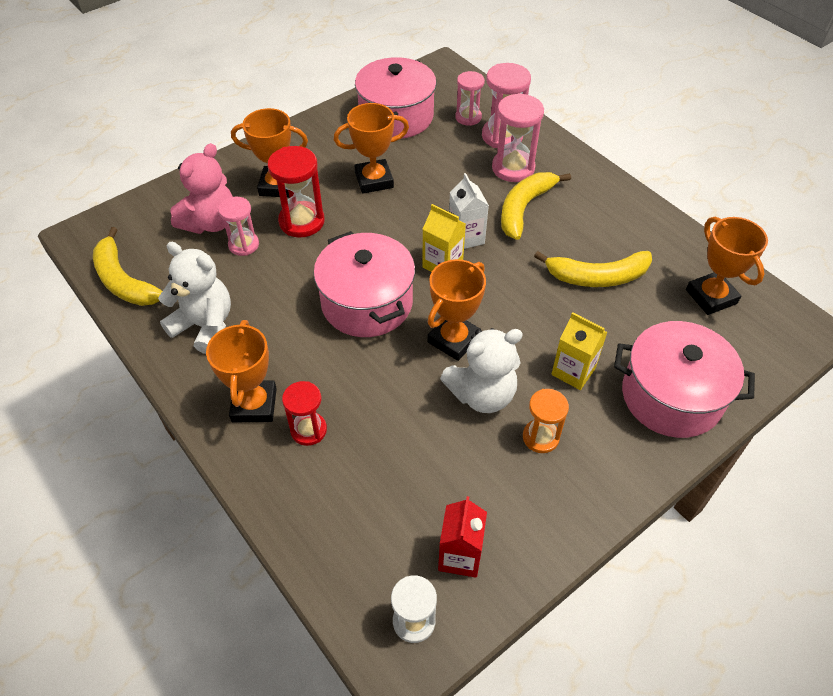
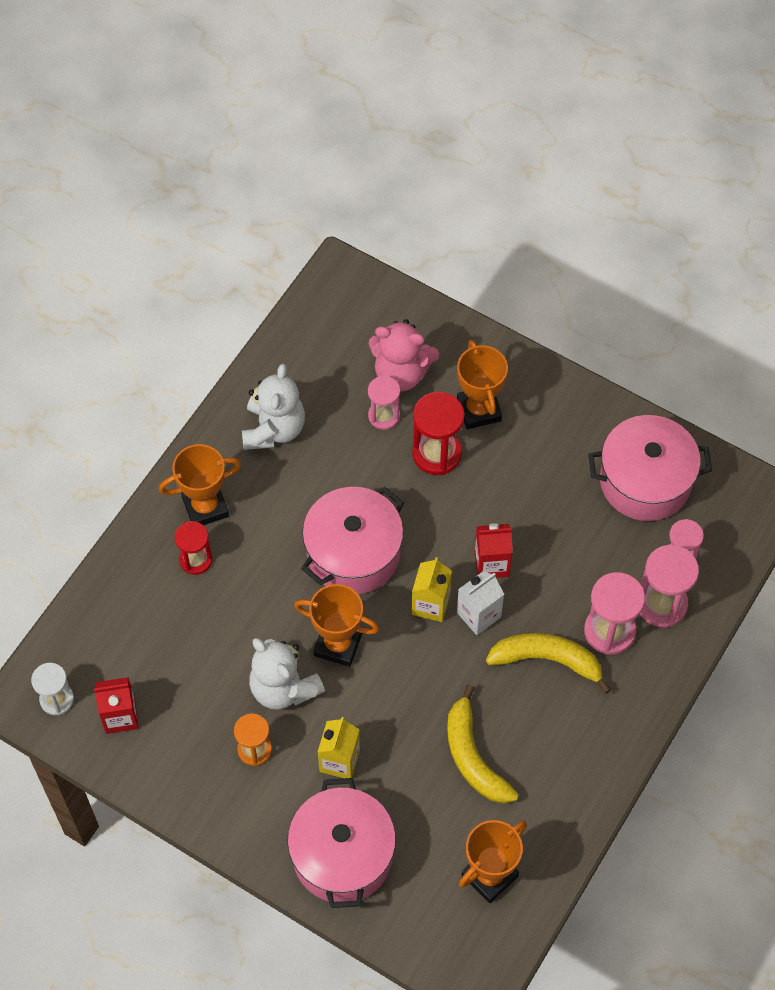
camera: 70 degrees right, 10 degrees up
yellow banana [93,227,162,306] -> none
orange trophy [334,103,409,194] -> none
none -> red carton [475,523,513,578]

